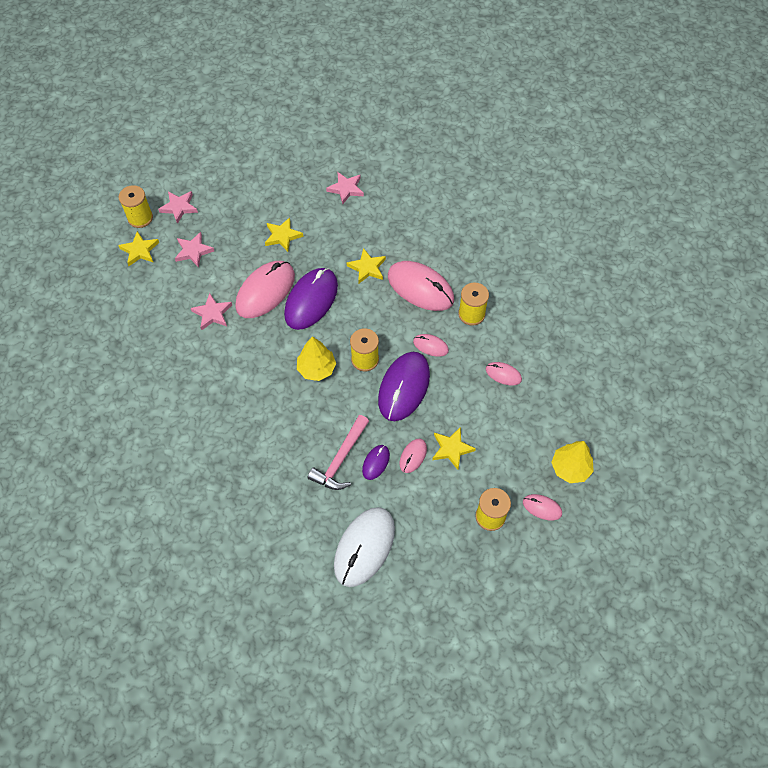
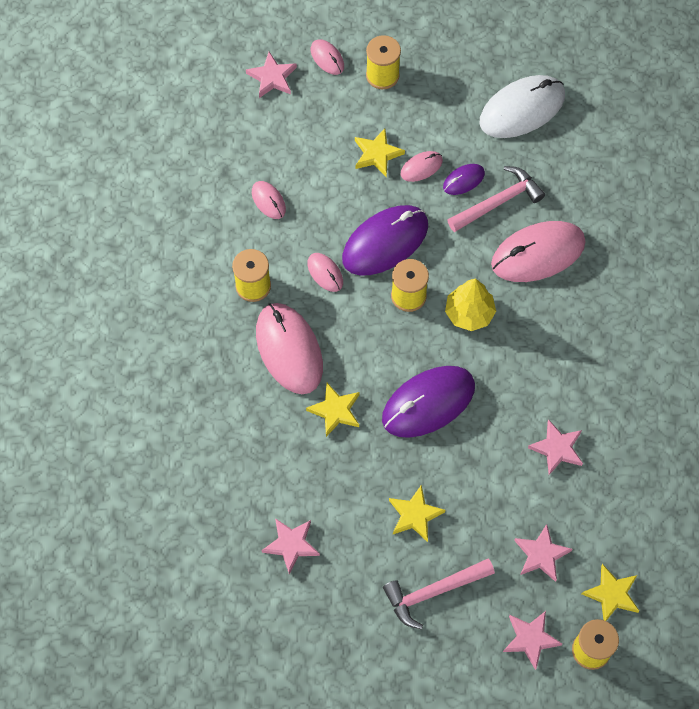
camera: 150 degrees left, 5 degrees up
pink mouse [235,261,295,318] -> pink mouse moved to [491,221,586,282]
yellow tree [551,441,594,483] -> pink star [246,52,297,98]
none -> pink hammer [383,559,495,629]

